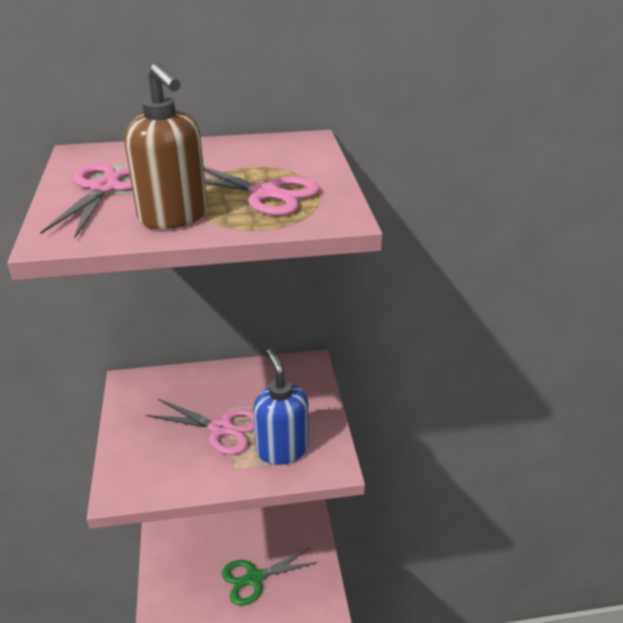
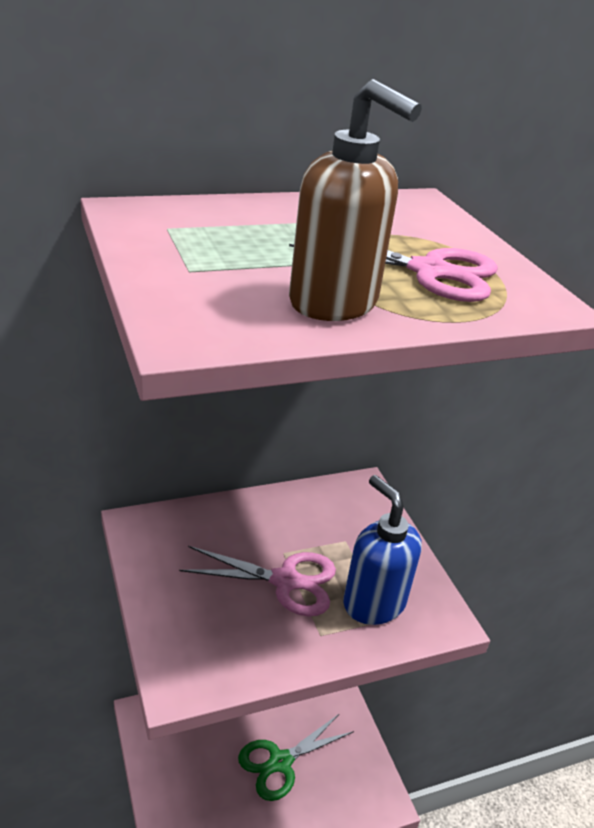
camera: 15 degrees left, 0 degrees up
pink scissors [40,163,132,238] -> none

